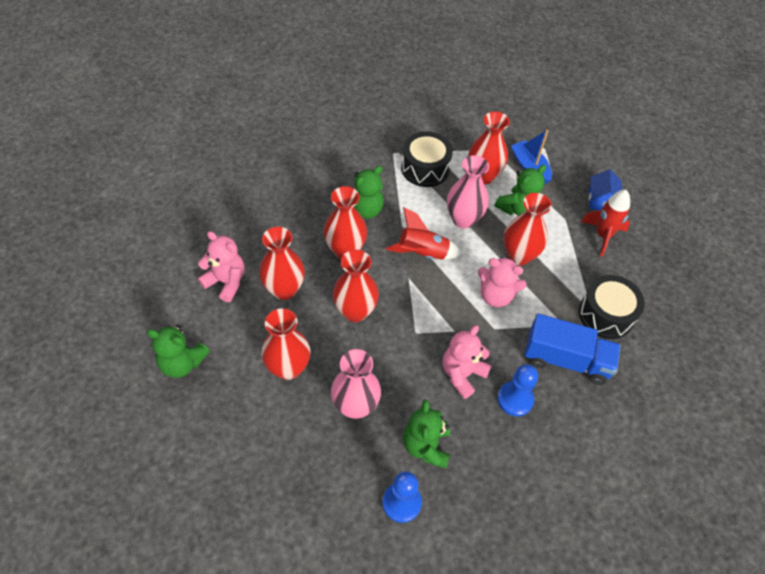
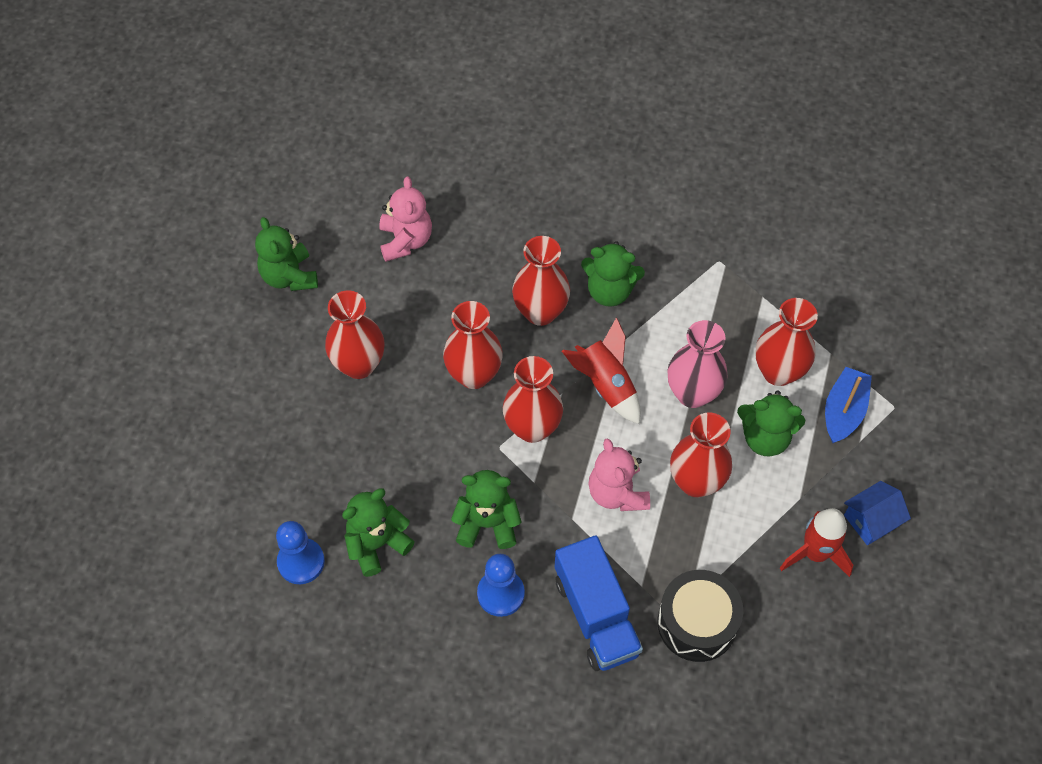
camera: 55 degrees right, 5 degrees up
red vase [259,227,305,300] -> red vase moved to [503,356,563,443]
pink vase [331,349,381,419] -> none
black drum [401,131,453,187] -> none
pink teddy bear [442,325,492,399] -> green teddy bear [451,470,522,549]

